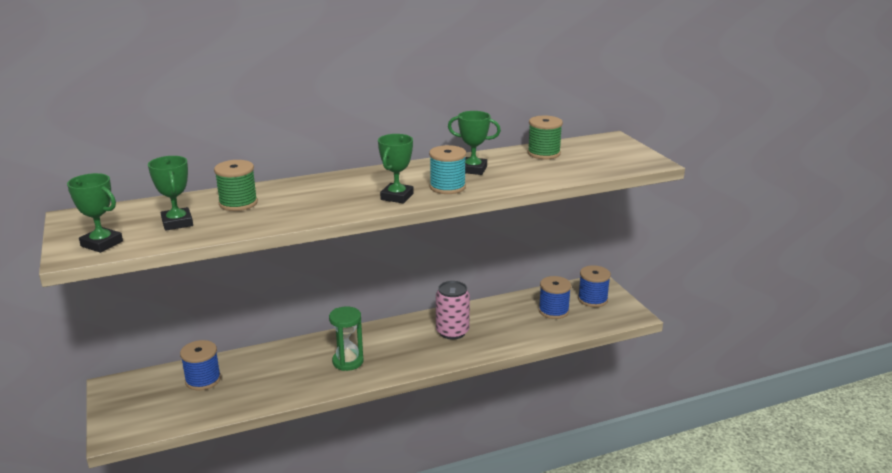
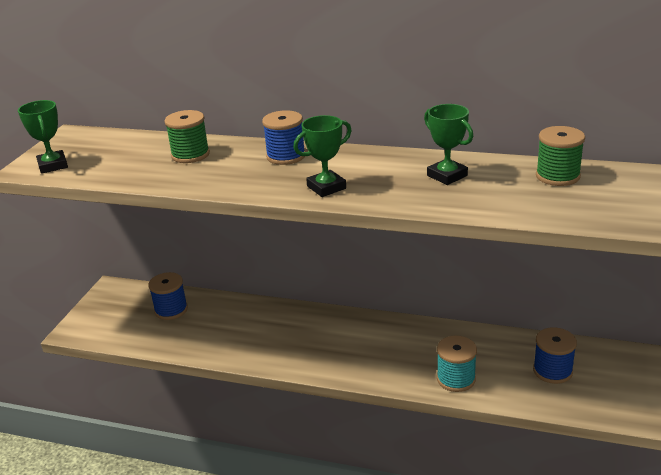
camera: 40 degrees right, 5 degrees up
green trophy [148,156,193,231] -> none
green hourglass [329,306,364,371] -> none
turquoise spool [429,145,466,194] -> turquoise spool moved to [437,335,477,392]
pink can [436,281,470,340] -> none
blue spool [578,265,611,307] -> blue spool moved to [262,110,305,165]

